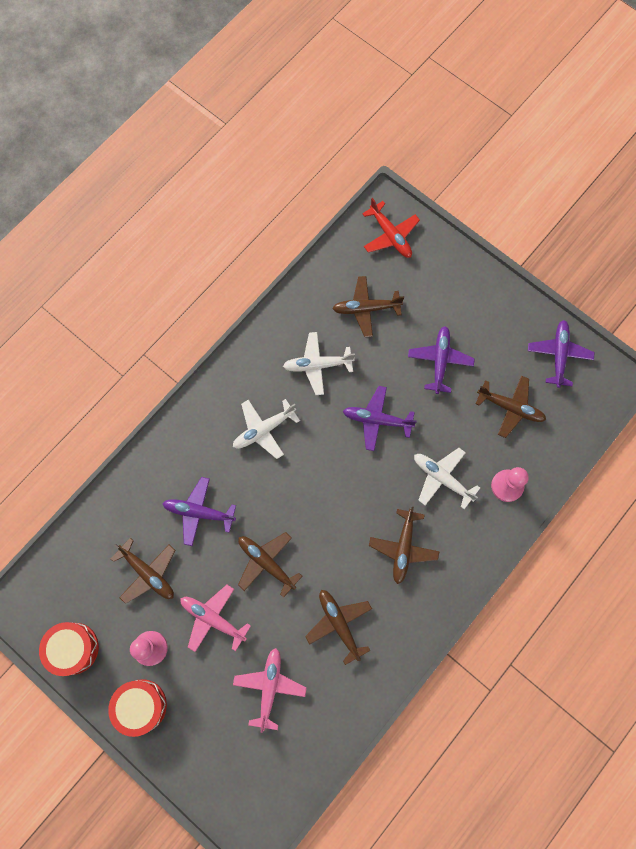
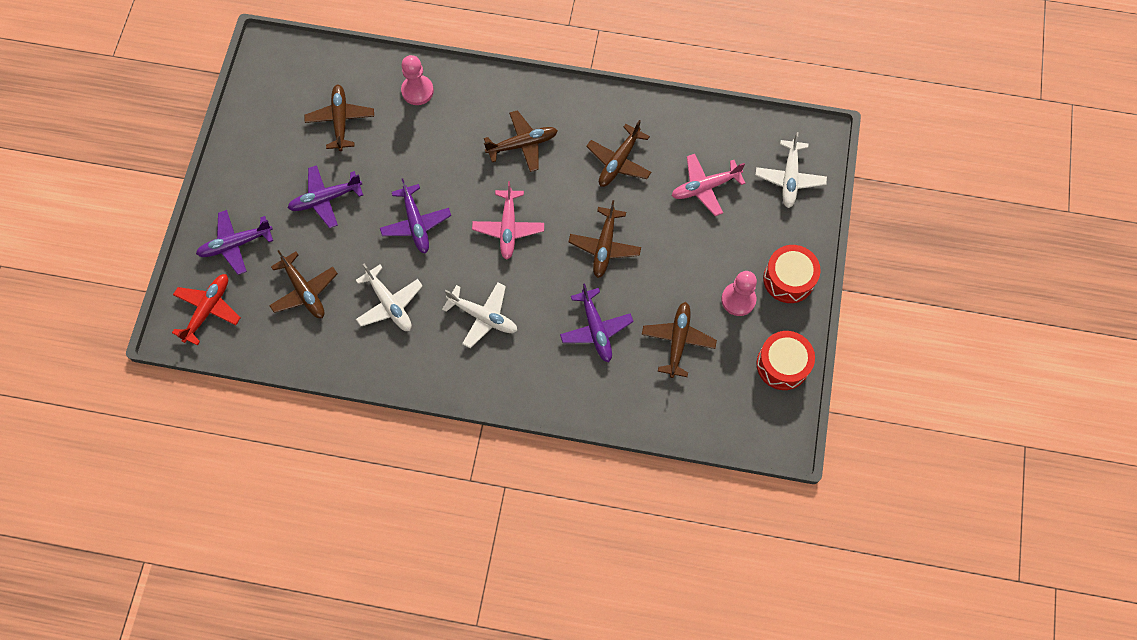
camera: 120 degrees left, 5 degrees down
pink plane [180,585,251,652] -> pink plane moved to [472,181,544,260]
white plane [414,448,480,509] -> white plane moved to [755,132,827,208]
purple plane [528,320,595,388] -> purple plane moved to [196,210,273,275]

